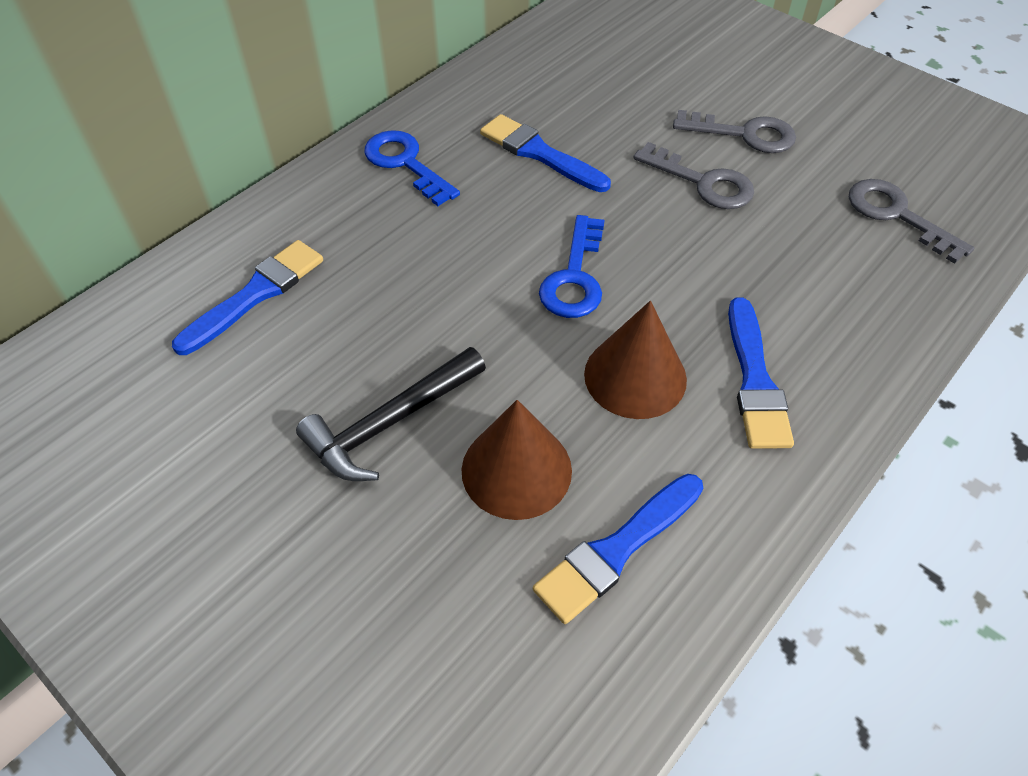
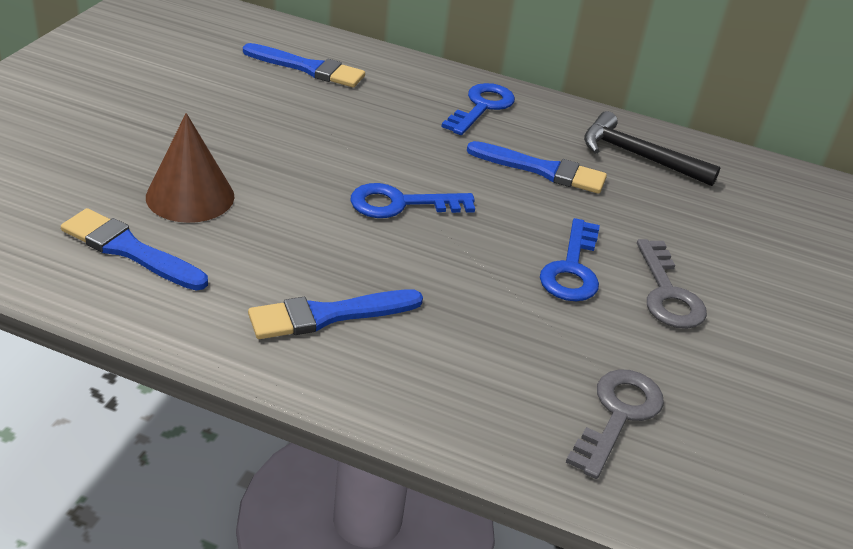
camera: 65 degrees right, 15 degrees down
black hammer [296,347,486,481] -> black hammer moved to [584,111,720,186]
blue brush [480,114,611,192] -> blue brush turned 90 degrees clockwise [467,141,607,194]
brown cone [584,301,687,419] -> none
grey key [633,142,754,209] -> blue key [540,218,600,301]

